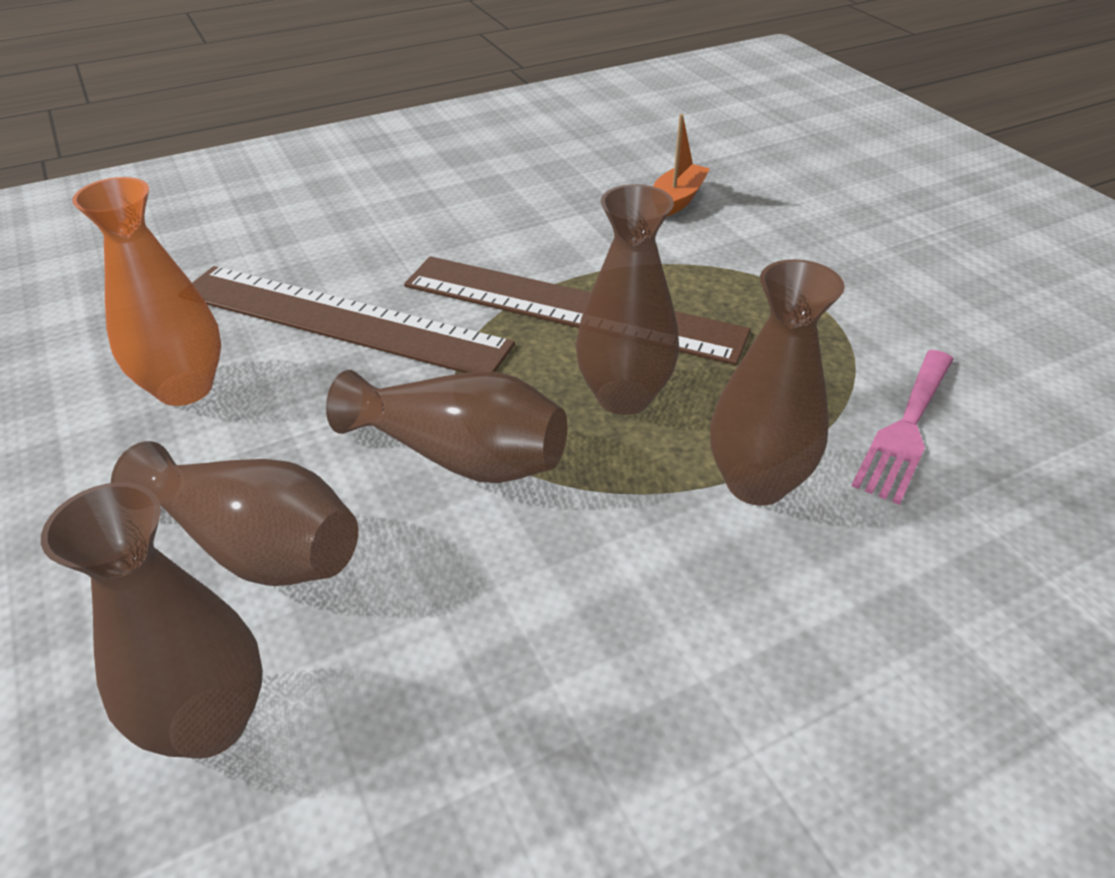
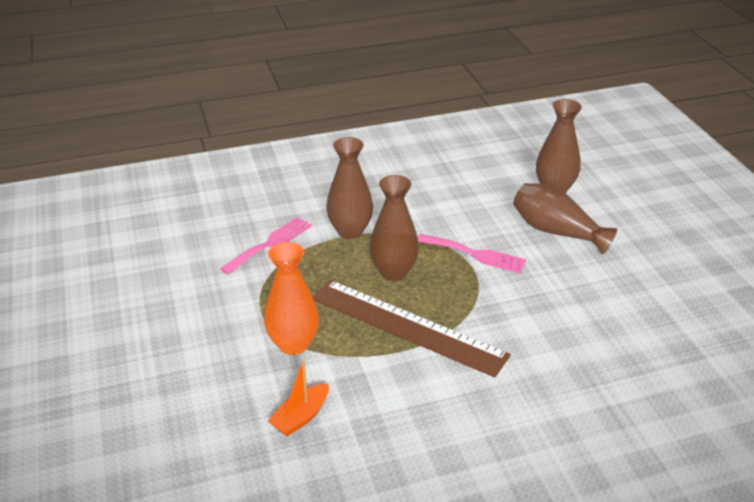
camera: 170 degrees left, 5 degrees down
orange vase [72,177,221,406] -> orange vase moved to [264,242,319,355]
brown ruler [192,266,515,373] -> none
brown vase [326,370,567,483] -> pink fork [418,234,526,273]

